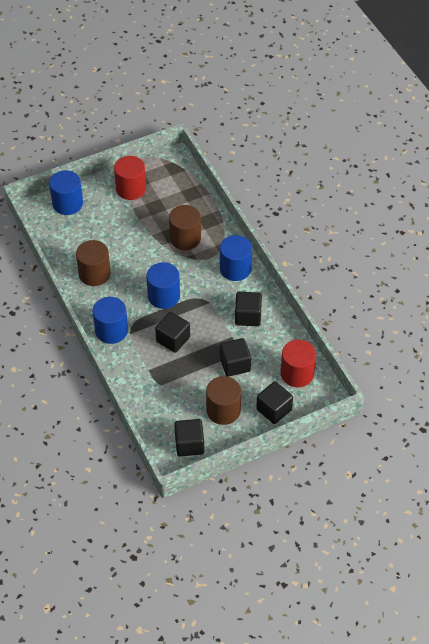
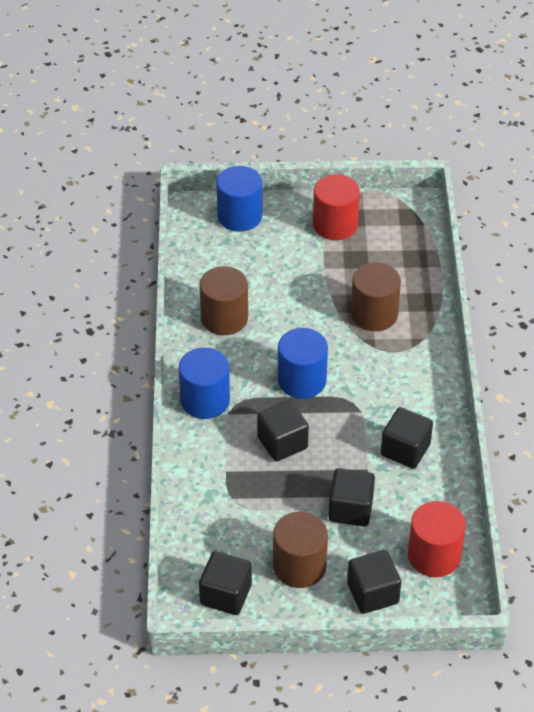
camera: 25 degrees right, 5 degrees down
blue cylinder [220,235,252,281] -> none

